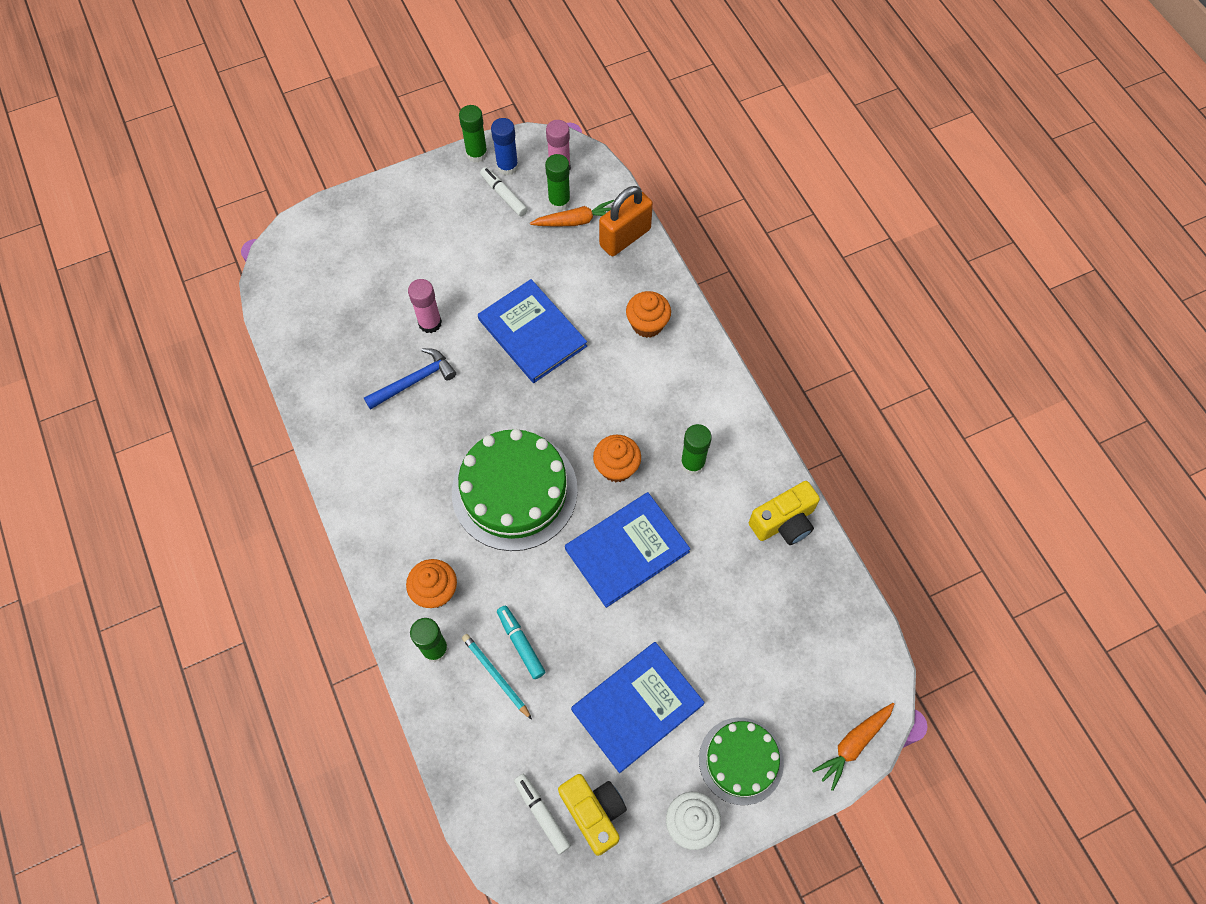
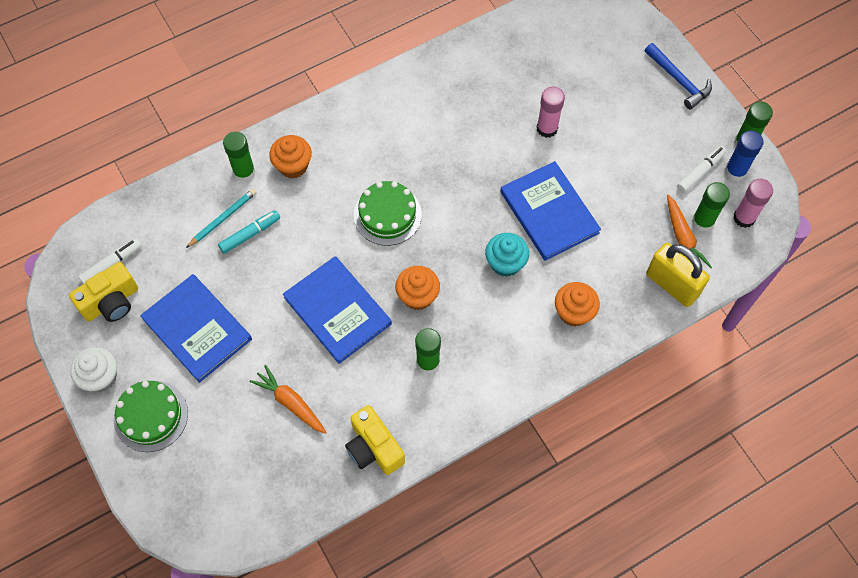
camera: 85 degrees right, 0 degrees up
blue hammer [364,348,456,410] -> blue hammer moved to [645,43,712,109]
green cake [452,429,578,551] -> green cake [354,181,422,246], size x0.61
blue book [478,279,587,383] -> blue book turned 75 degrees counterclockwise [500,161,601,261]
orange padlock [599,186,653,256] -> yellow padlock [646,243,710,307]
orange carrot [812,703,894,791] -> orange carrot moved to [250,365,326,434]
none -> turquoise cupcake [485,233,529,277]

